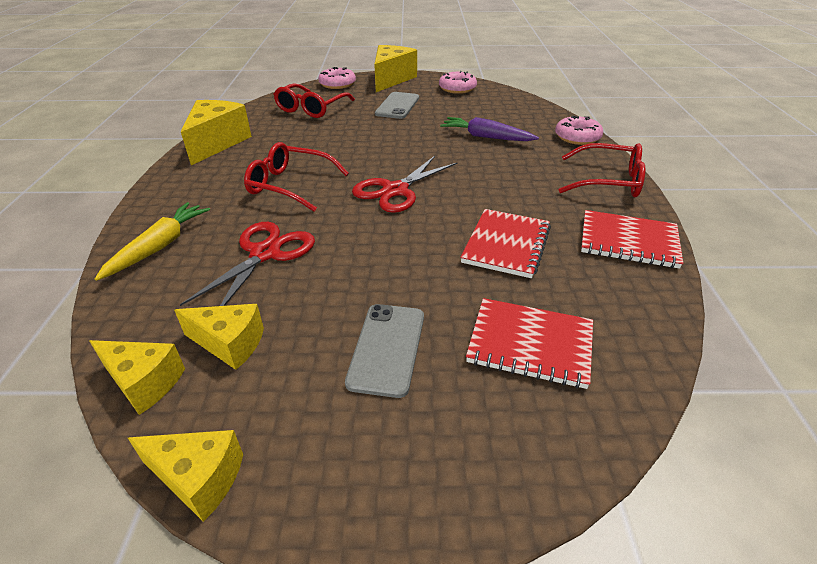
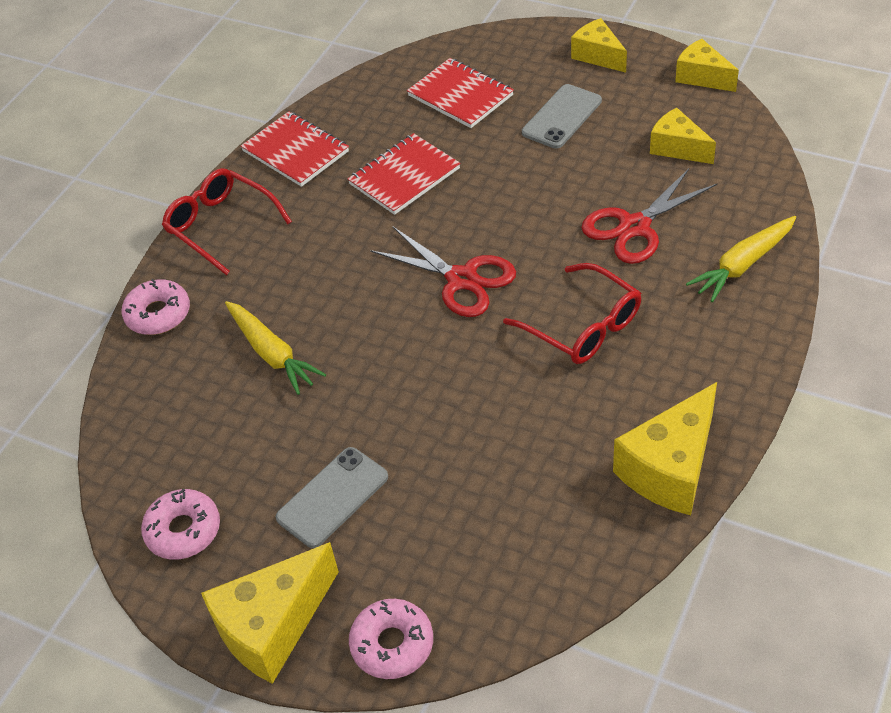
camera: 150 degrees left, 10 degrees up
yellow cheese [90,340,185,415] -> yellow cheese moved to [571,18,627,73]
red glasses [273,83,355,118] -> none
red scissors [352,156,457,213] -> red scissors turned 60 degrees clockwise [370,227,516,317]
purple carrot [440,117,539,141] -> yellow carrot [225,301,326,395]

